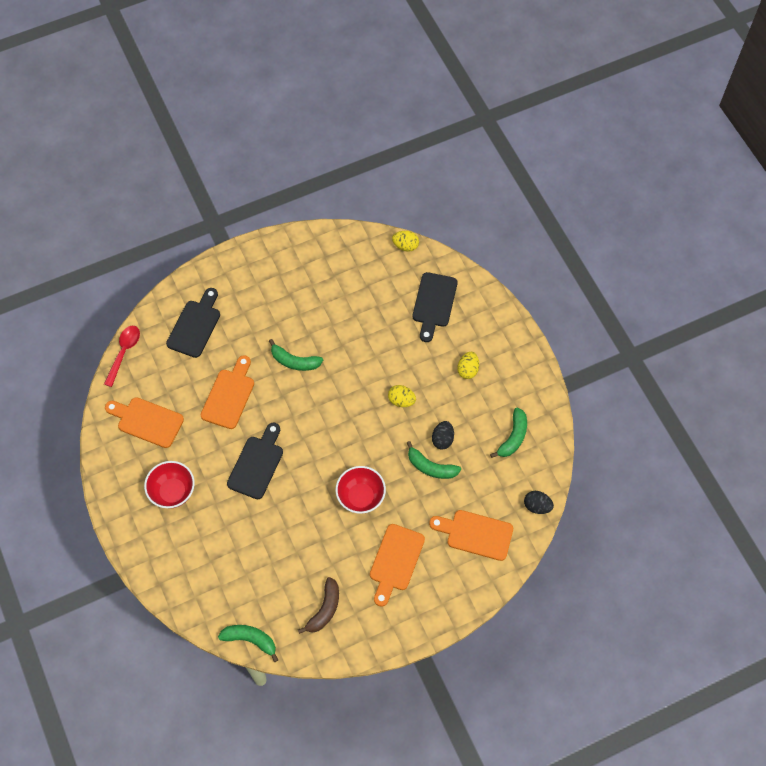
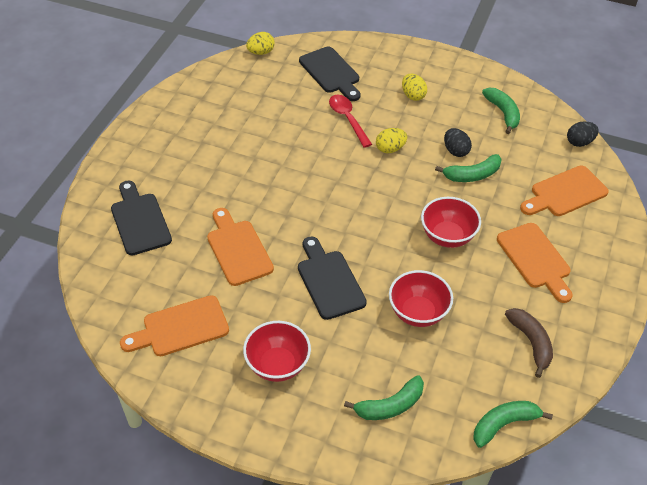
camera: 45 degrees left, 15 degrees down
red spoon [104,326,140,387] -> red spoon moved to [329,95,372,148]
green banana [269,339,323,371] -> green banana moved to [344,375,424,420]
none -> red bowl [389,270,453,327]

